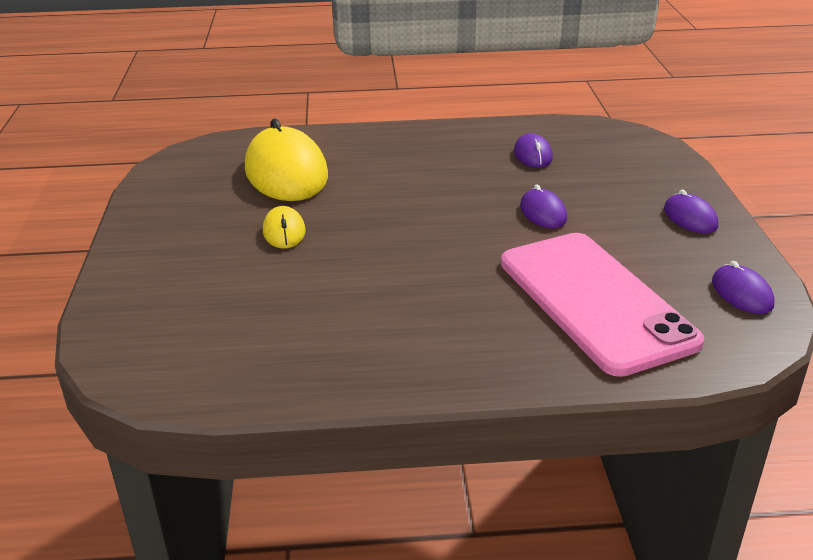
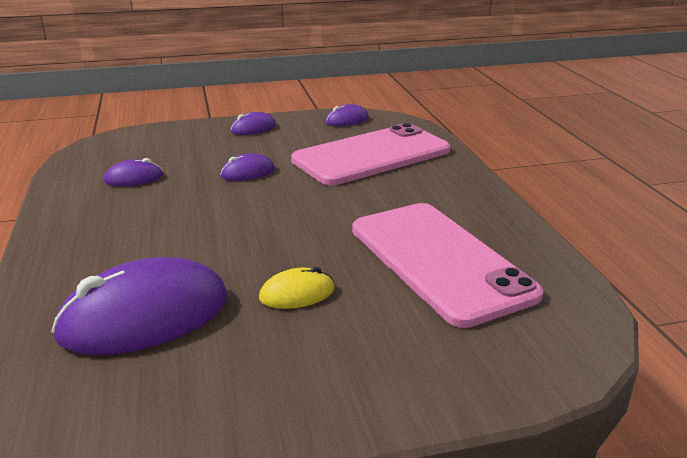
camera: 100 degrees left, 5 degrees down
yellow mouse [245,118,328,201] -> purple mouse [51,257,228,355]
none -> pink phone [352,203,544,328]

